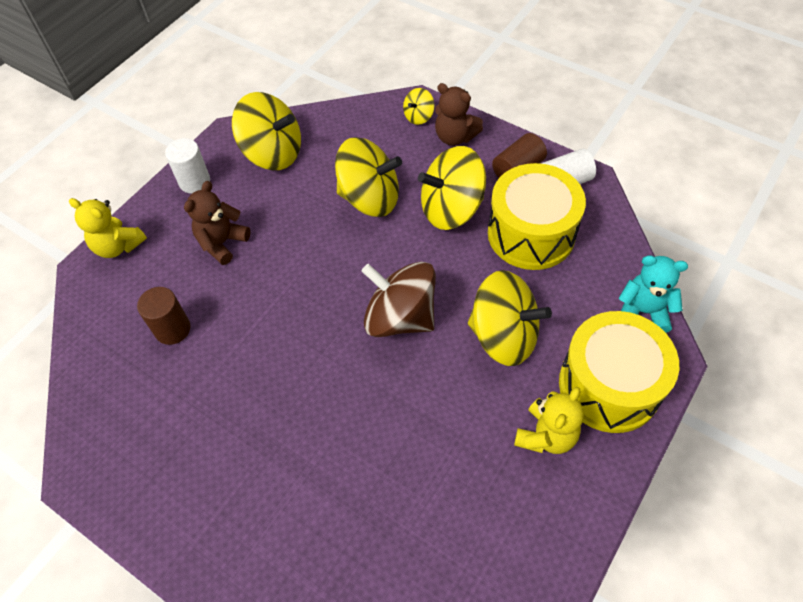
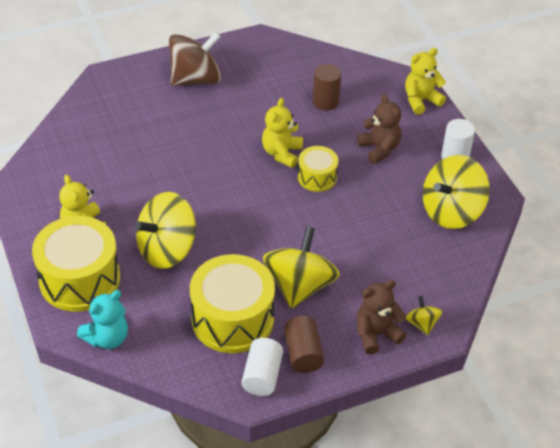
camera: 120 degrees right, 10 degrees down
yellow spinning top [335,137,402,217] -> none
brown spinning top [362,262,436,337] -> brown spinning top moved to [169,32,221,86]
none -> yellow teddy bear [262,98,303,168]
none -> yellow drum [298,146,338,192]

